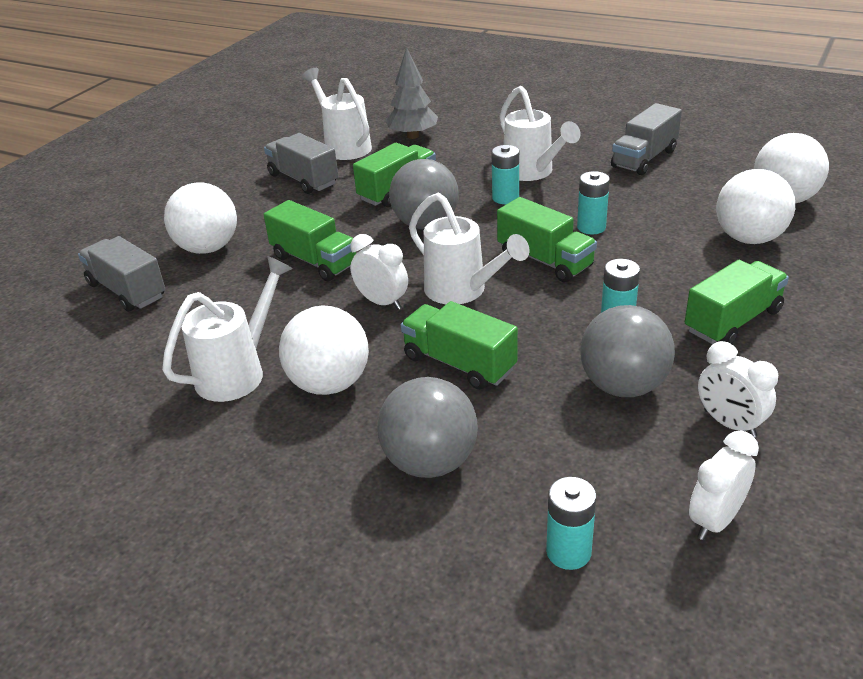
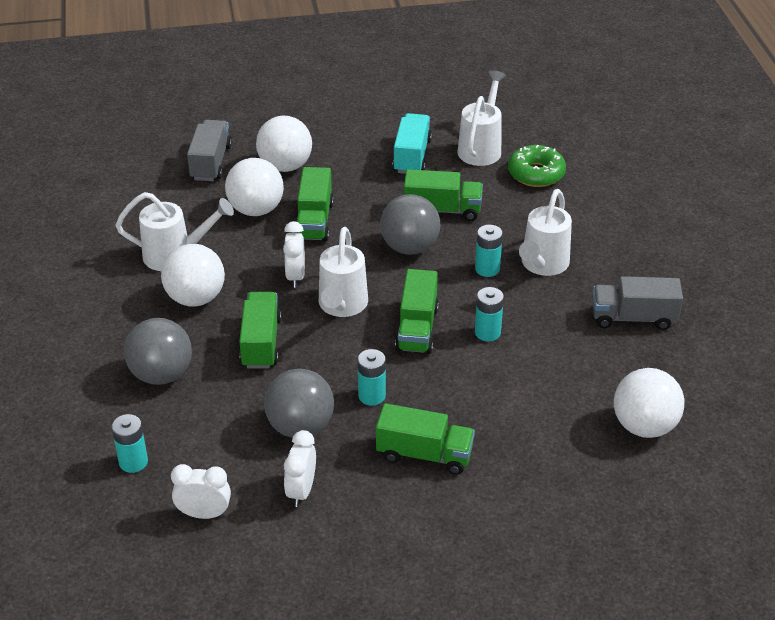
camera: 50 degrees right, 5 degrees up
grey truck [264,133,338,194] -> turquoise truck [393,113,432,174]
grey tree [386,47,438,139] -> green donut [508,145,566,187]
white ball [716,169,795,244] -> white ball moved to [225,158,284,216]

